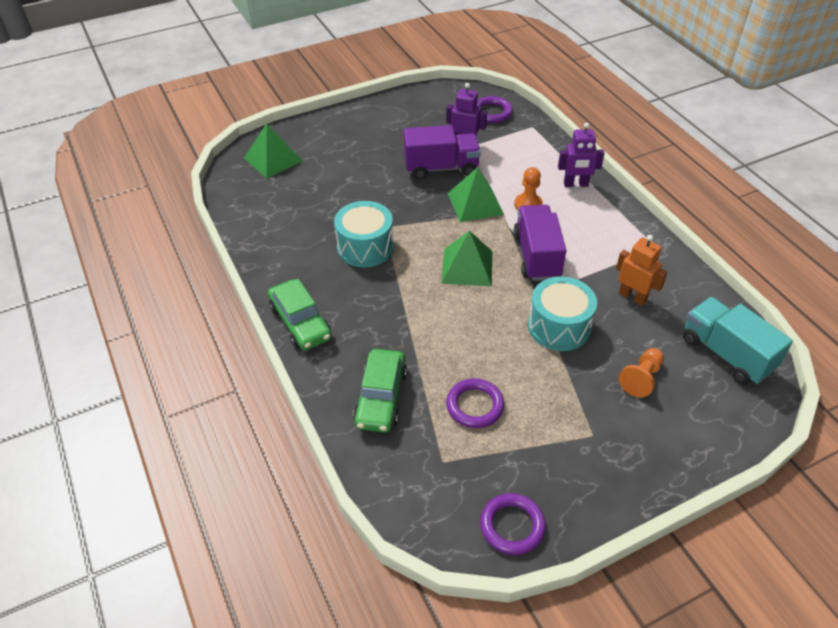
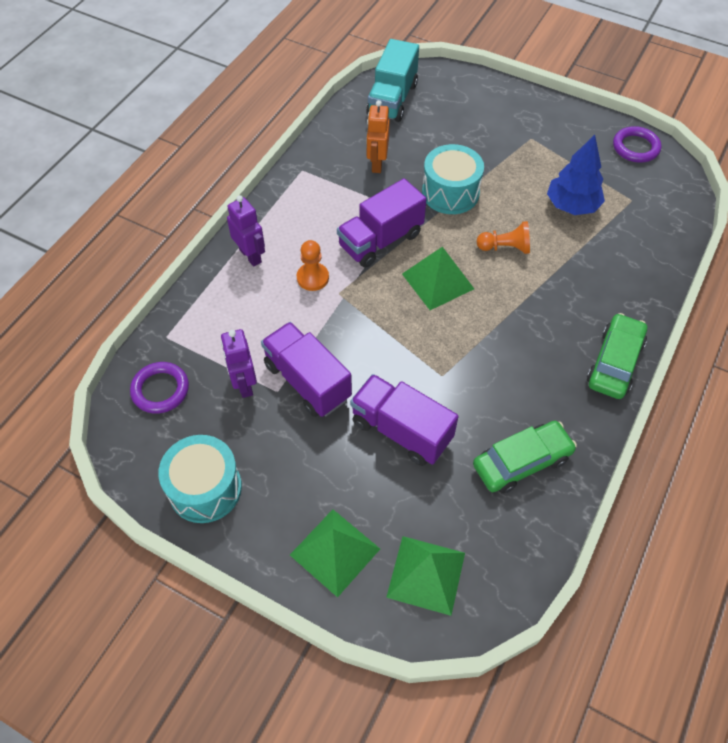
camera: 125 degrees left, 10 degrees up
turquoise drum [334,201,394,267] -> turquoise drum moved to [158,435,242,523]
green car [353,349,407,432] -> green car moved to [473,421,577,494]
purple ring [446,378,504,428] -> blue tree [547,135,605,215]
green pyramid [448,167,504,222] -> green pyramid moved to [290,509,380,598]
orange pawn [619,348,664,398] -> orange pawn moved to [477,221,530,254]
none -> purple truck [350,374,459,466]

